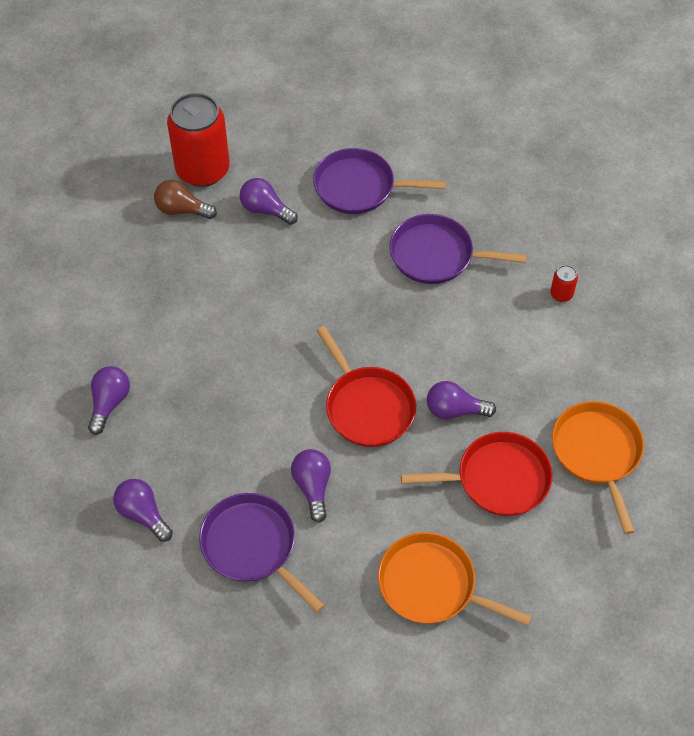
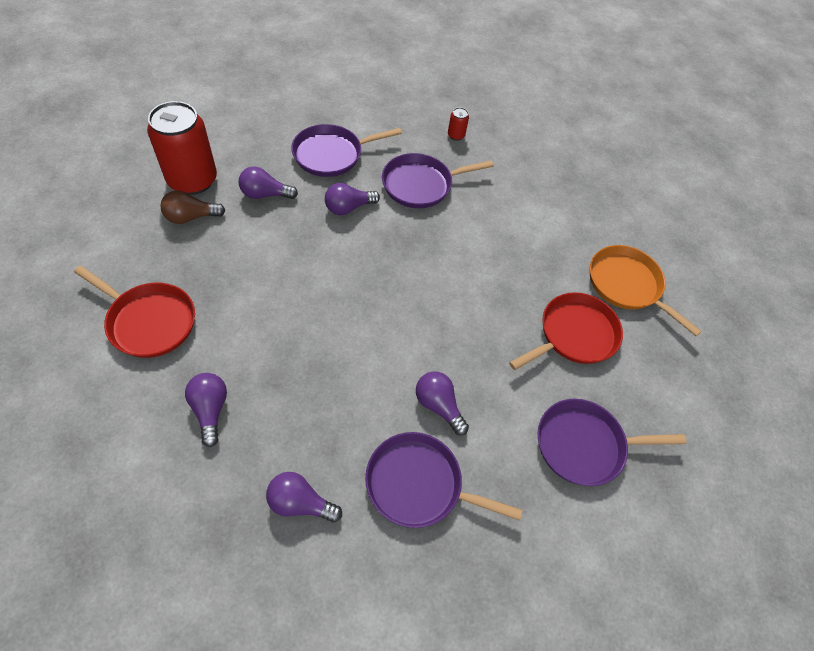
camera: 35 degrees left, 0 degrees up
red pan [316,326,416,447] -> red pan moved to [74,266,195,358]
orange pan [378,532,532,626] -> purple pan [538,399,686,486]
purple light bulb [427,381,496,420] -> purple light bulb moved to [325,183,380,215]
red can [550,265,578,302] -> red can moved to [448,107,469,141]

